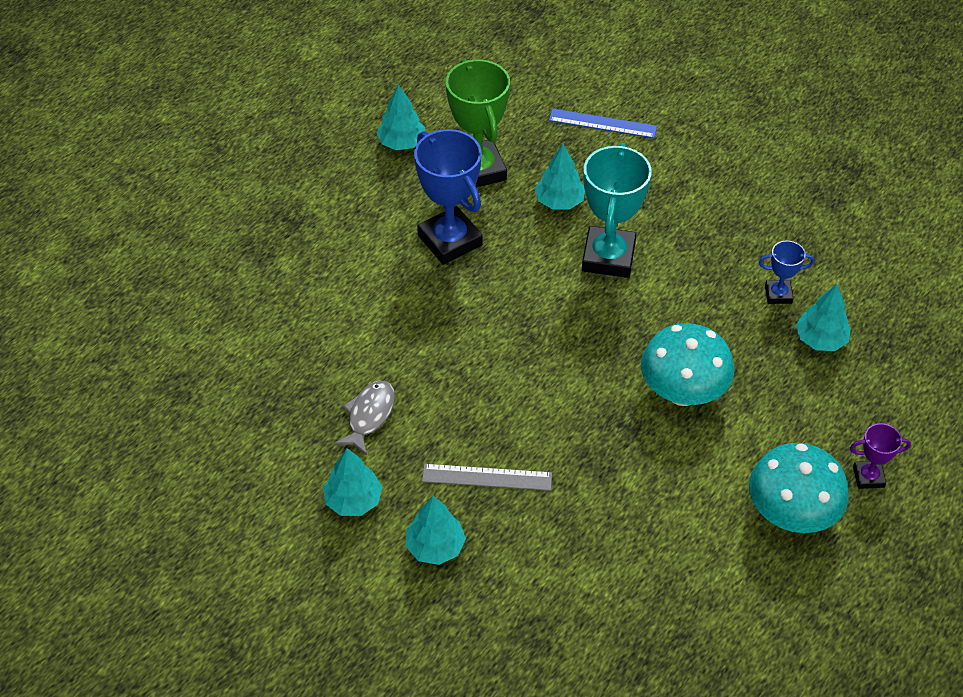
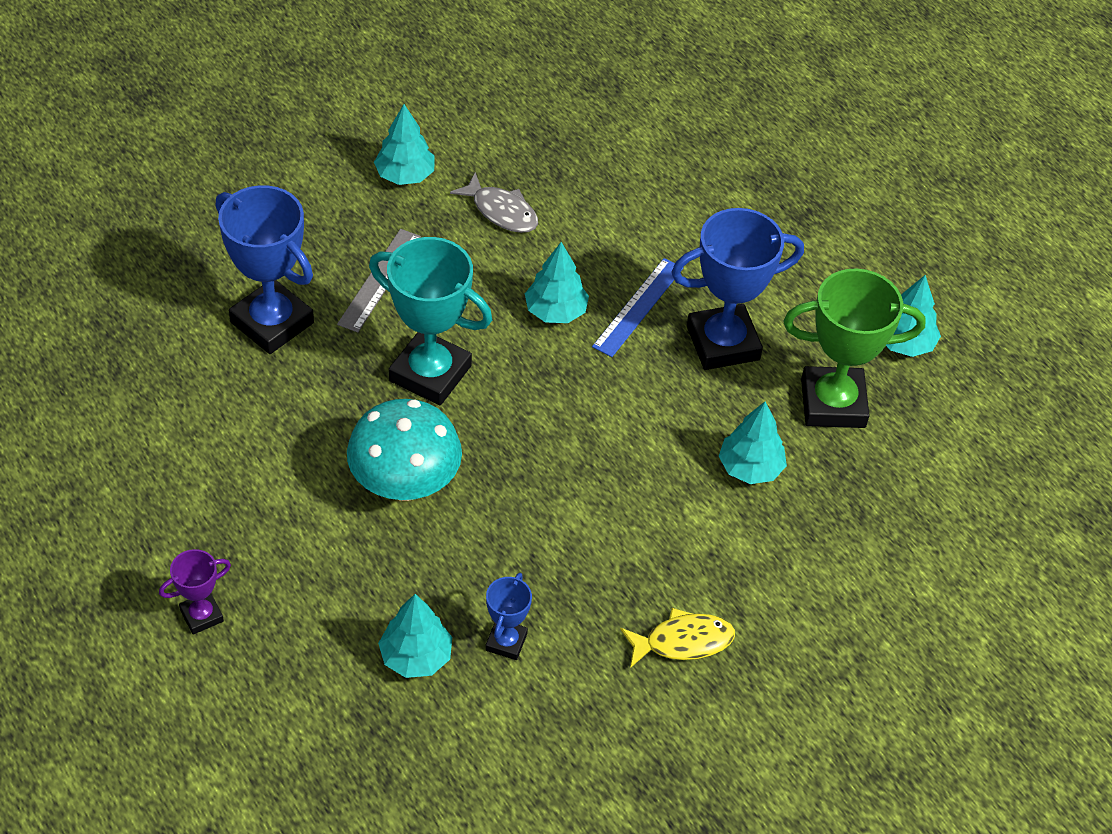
camera: 105 degrees right, 0 degrees up
turquoise tree [405,496,466,565] -> turquoise tree moved to [525,242,589,323]
blue ruler [549,108,657,138] -> blue ruler moved to [592,258,683,357]
turquoise trophy [582,143,652,278] -> turquoise trophy moved to [369,237,492,405]
turquoise mushroom [749,443,849,533] -> none
purple trophy [850,423,911,489] -> purple trophy turned 45 degrees clockwise [159,549,231,634]
none -> blue trophy [216,185,314,354]
none -> yellow fish [620,608,735,668]

